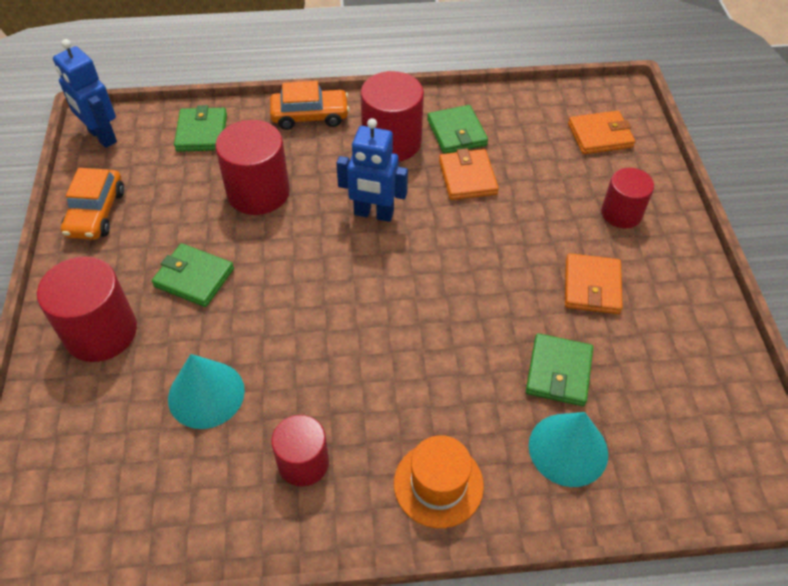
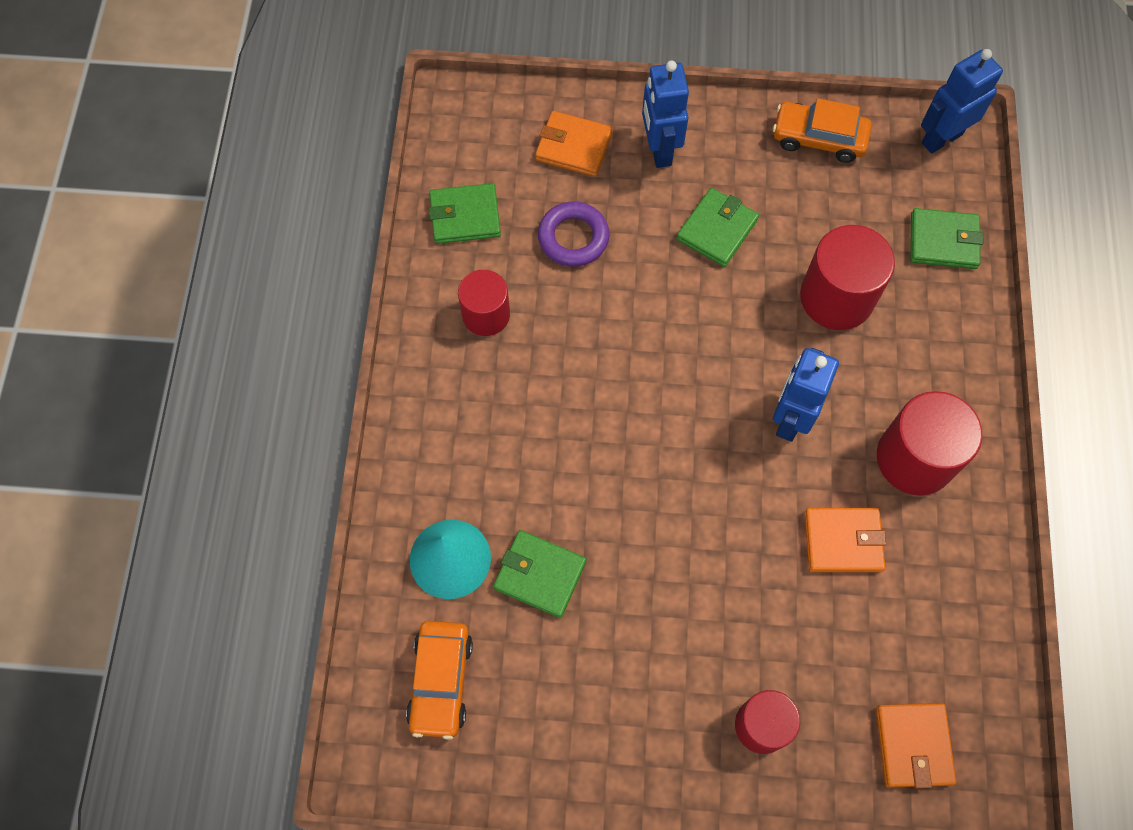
camera: 100 degrees right, 15 degrees up
red cylinder [37,256,137,362] -> blue robot [642,61,689,168]
turquoise cone [168,354,245,429] -> purple ring [538,201,609,267]
orange car [270,81,350,130] -> orange car moved to [406,621,473,740]
orange hat [394,435,484,528] -> none
green wallet [427,105,488,154] -> green wallet moved to [429,183,501,244]
orange wallet [565,253,623,314] -> orange wallet moved to [535,111,612,177]

